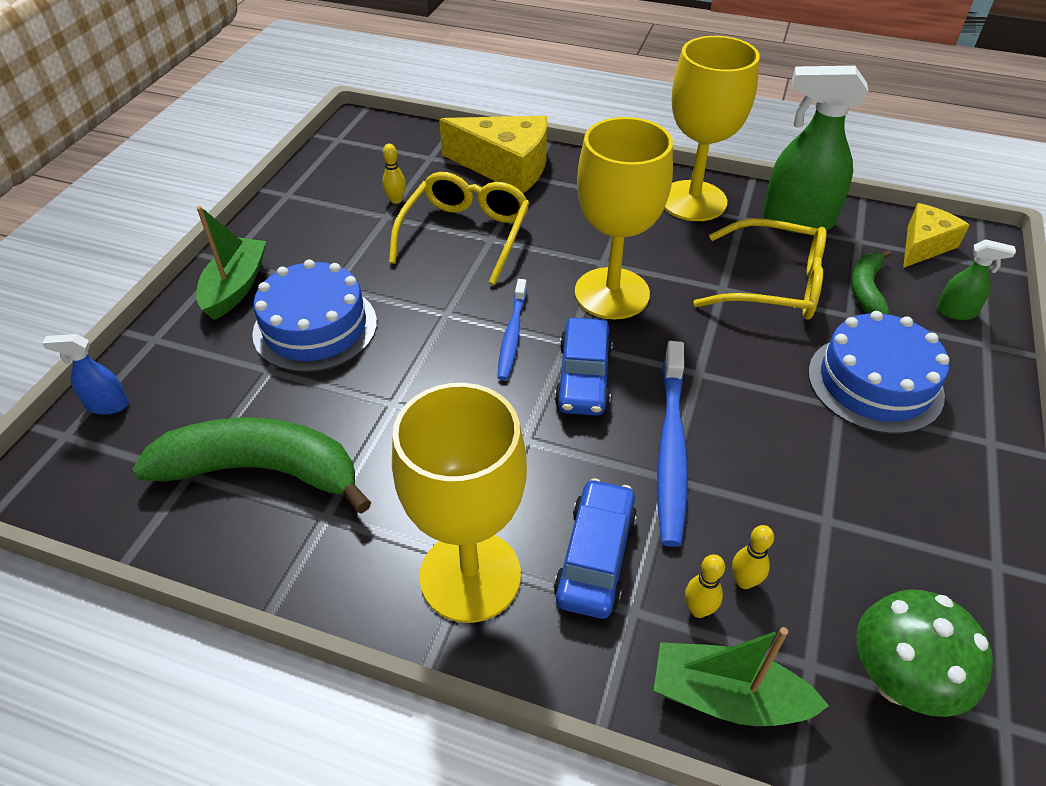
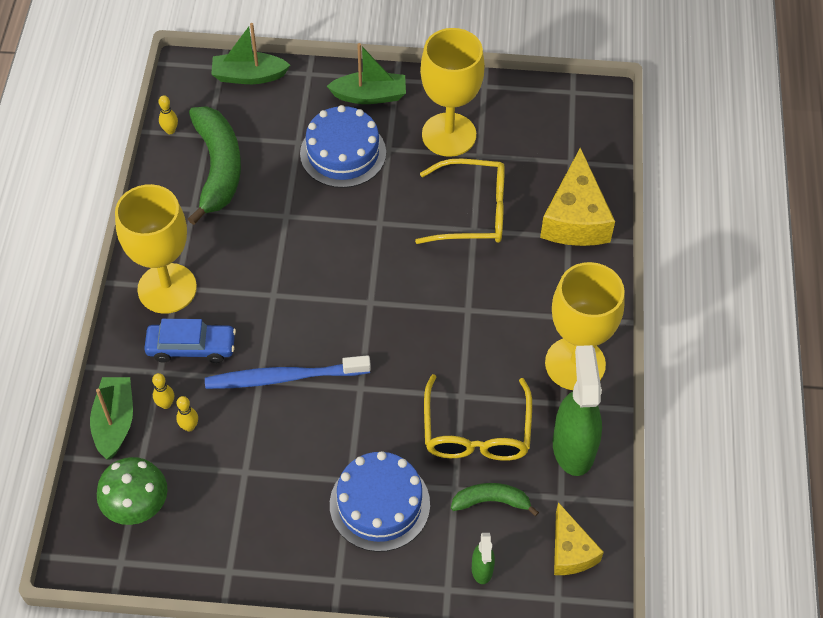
camera: 75 degrees right, 10 degrees up
blue spray bottle [42,334,129,415] -> green boat [211,23,290,84]
yellow bowling pin [382,144,406,204] -> yellow bowling pin moved to [158,95,178,134]
blue toothbrush [497,279,527,381] -> none
blue car [555,318,613,416] -> none
yellow goblet [575,117,673,319] -> yellow goblet moved to [420,28,485,157]
yellow cheese [903,203,969,268] -> yellow cheese turned 45 degrees clockwise [554,502,604,575]

